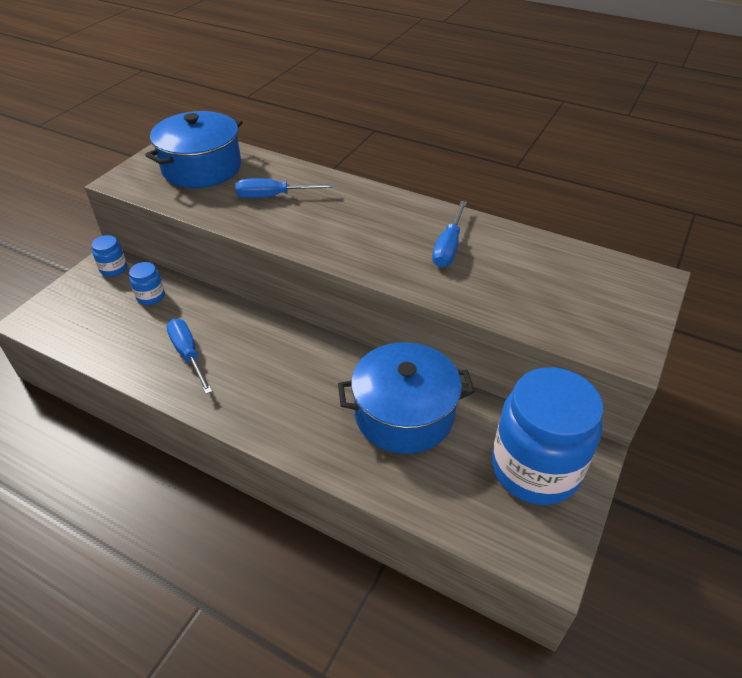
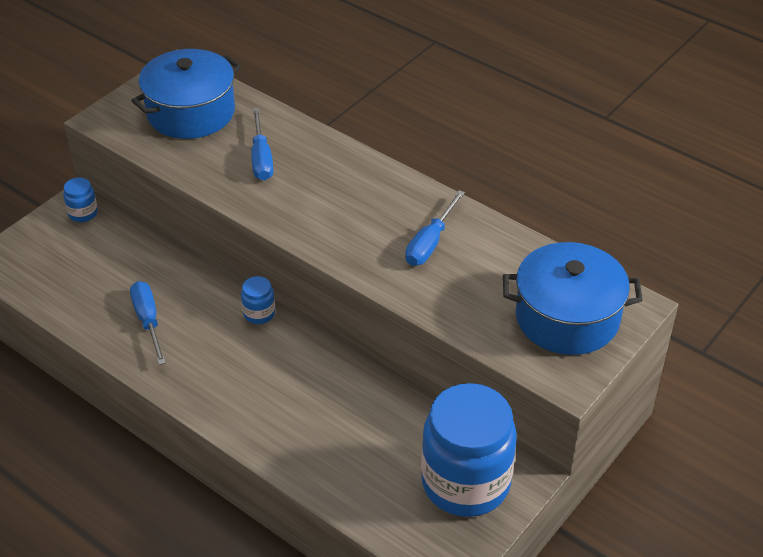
camera: 10 degrees right, 0 degrees up
blue jar [129,262,165,305] -> blue jar moved to [241,276,275,324]
blue screwdriver [236,178,335,198] -> blue screwdriver turned 105 degrees counterclockwise [251,108,273,181]
blue pot [338,342,475,454] -> blue pot moved to [503,242,643,355]

